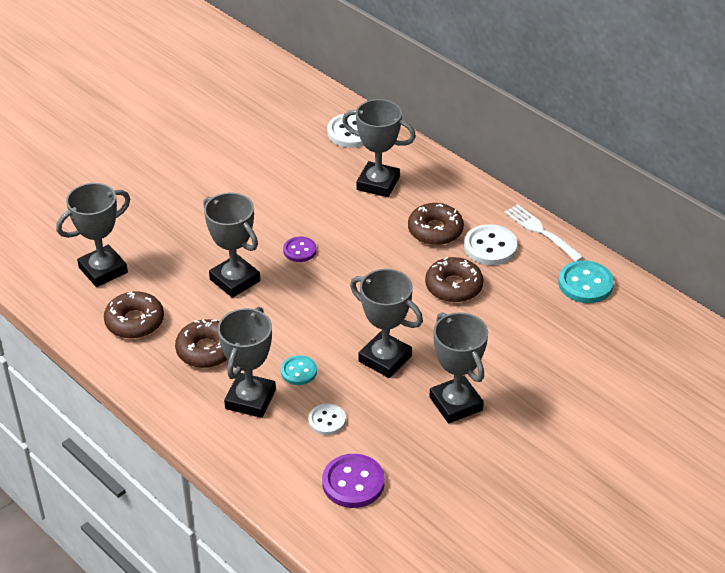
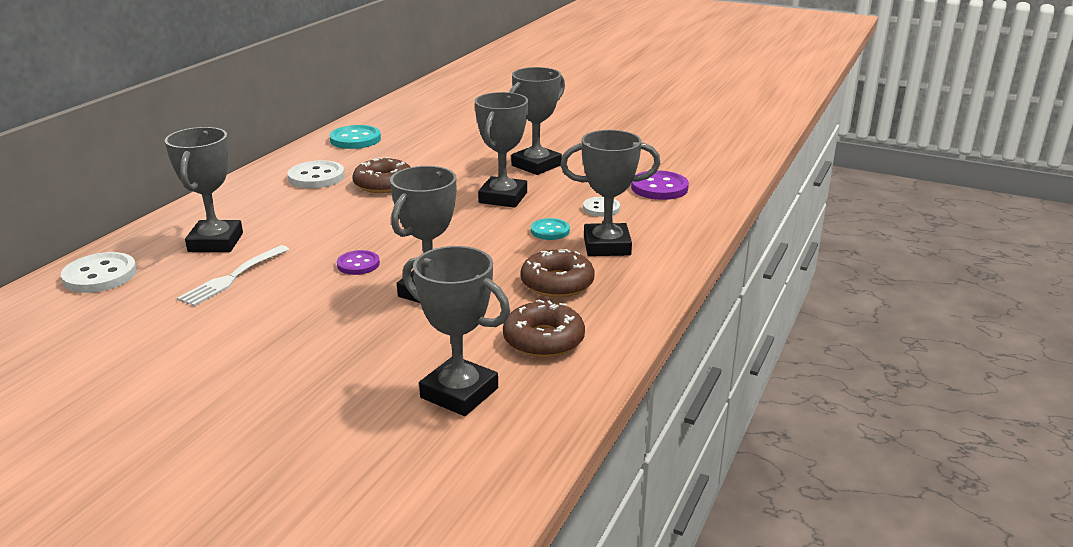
camera: 110 degrees left, 15 degrees down
brown donut [408,203,464,245] -> none
white fork [505,204,584,261] -> white fork moved to [177,245,290,306]

